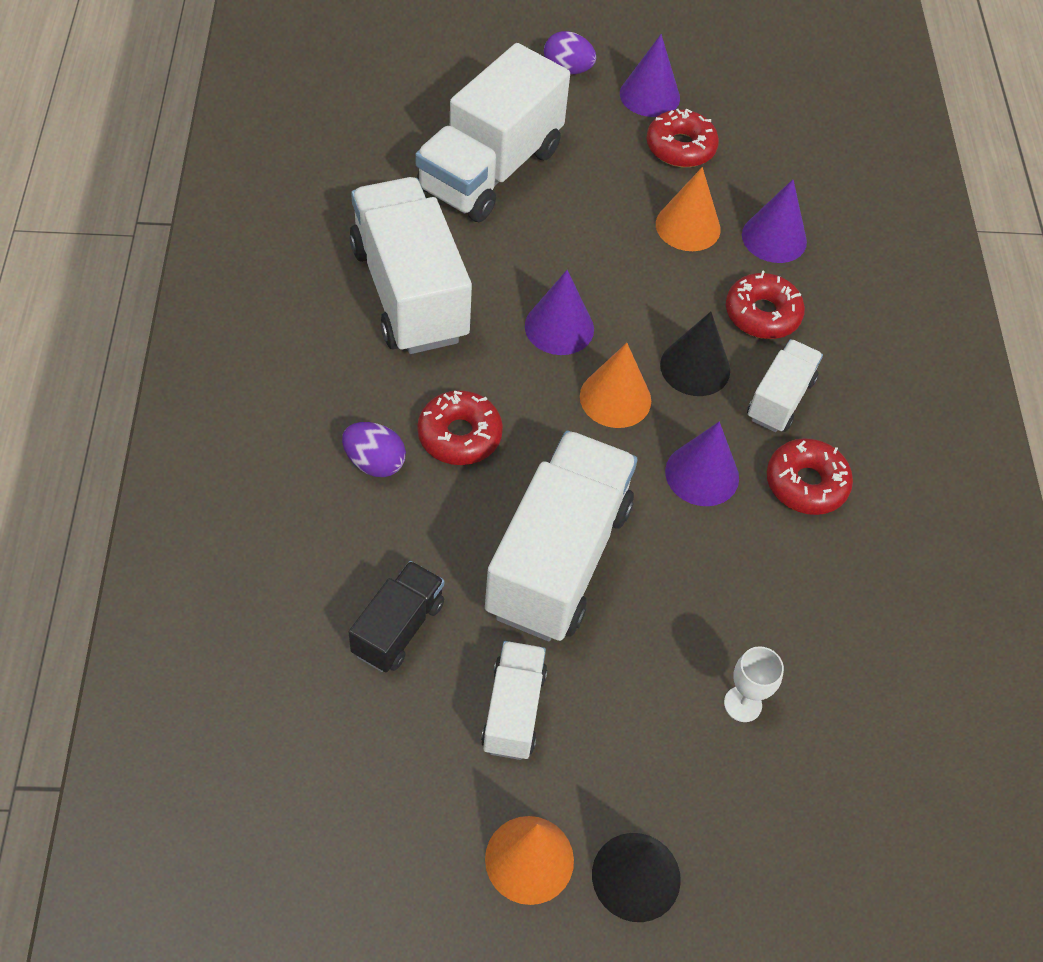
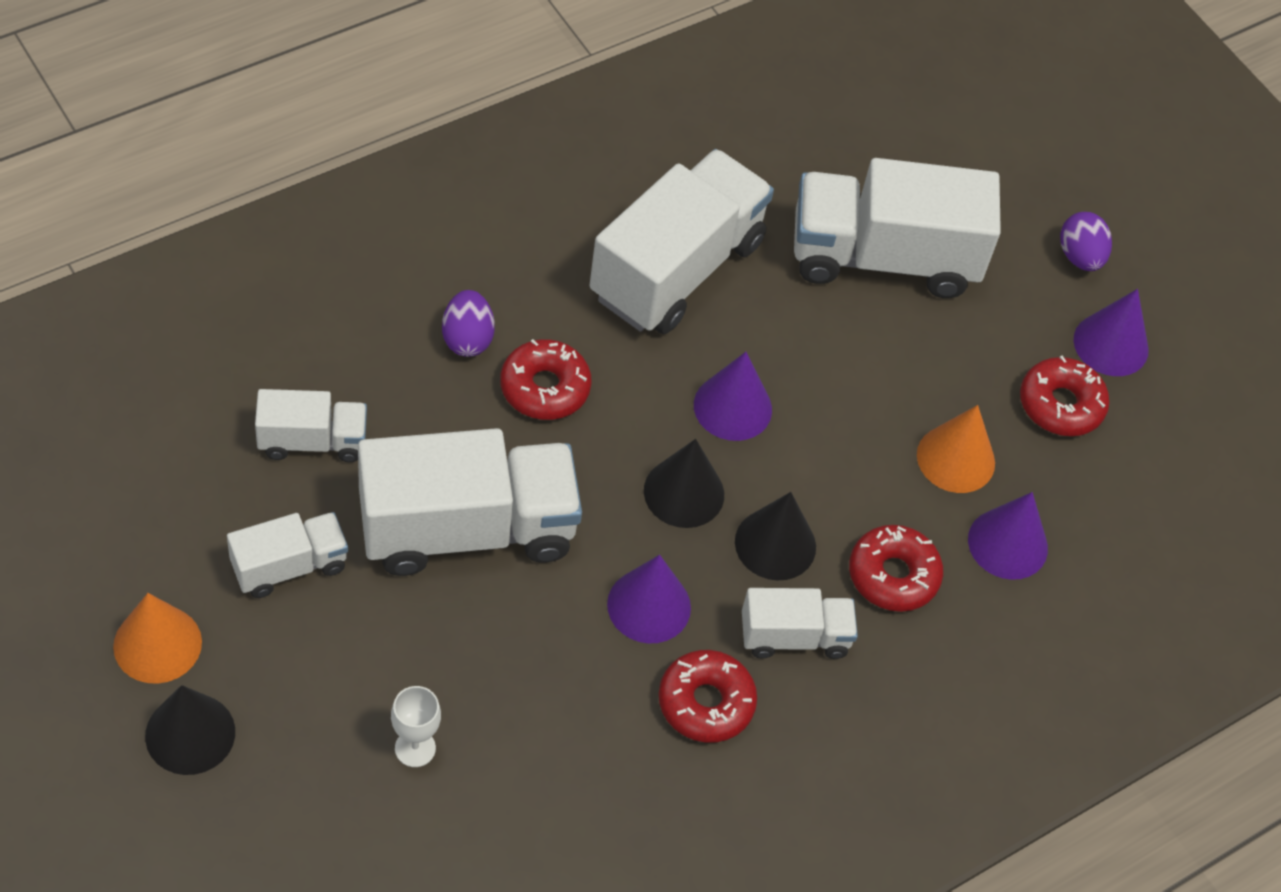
camera: 55 degrees right, 0 degrees up
black truck [349,561,444,672] -> white truck [255,389,367,462]
orange cone [580,343,651,428] -> black cone [644,439,724,528]

